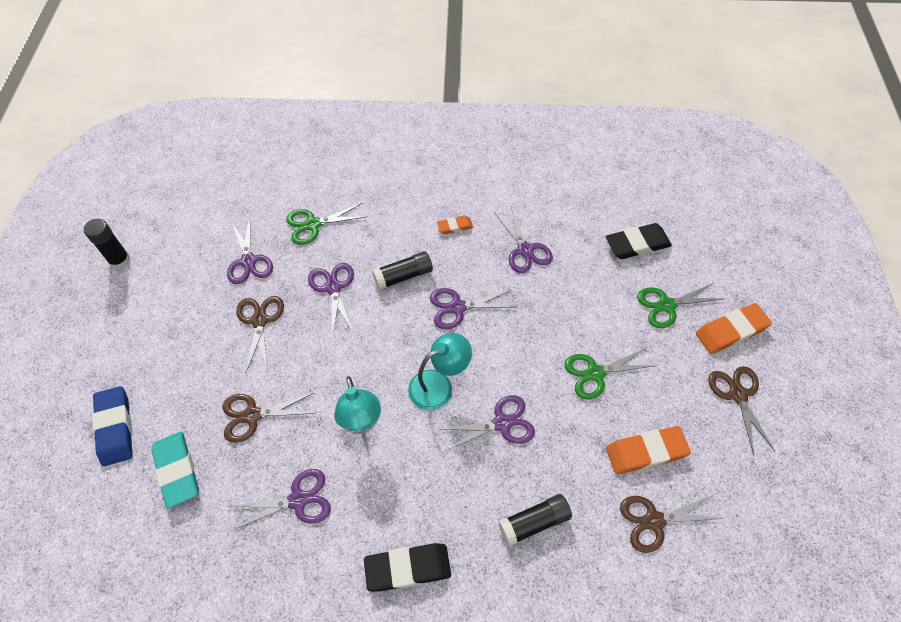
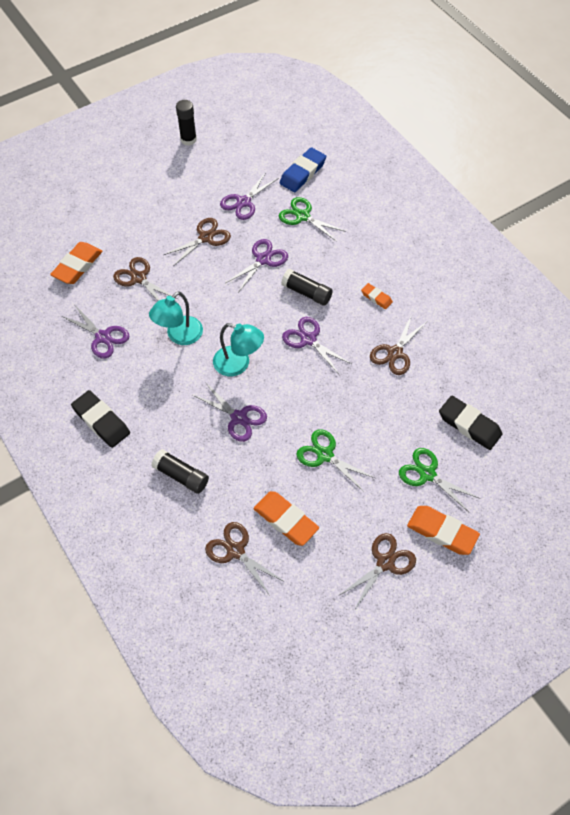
camera: 55 degrees right, 0 degrees up
blue eraser [92,386,133,466] -> blue eraser moved to [280,147,326,192]
turquoise eraser [151,432,199,509] -> orange eraser [50,242,102,284]
purple scissors [494,206,553,273] -> brown scissors [370,314,428,375]

